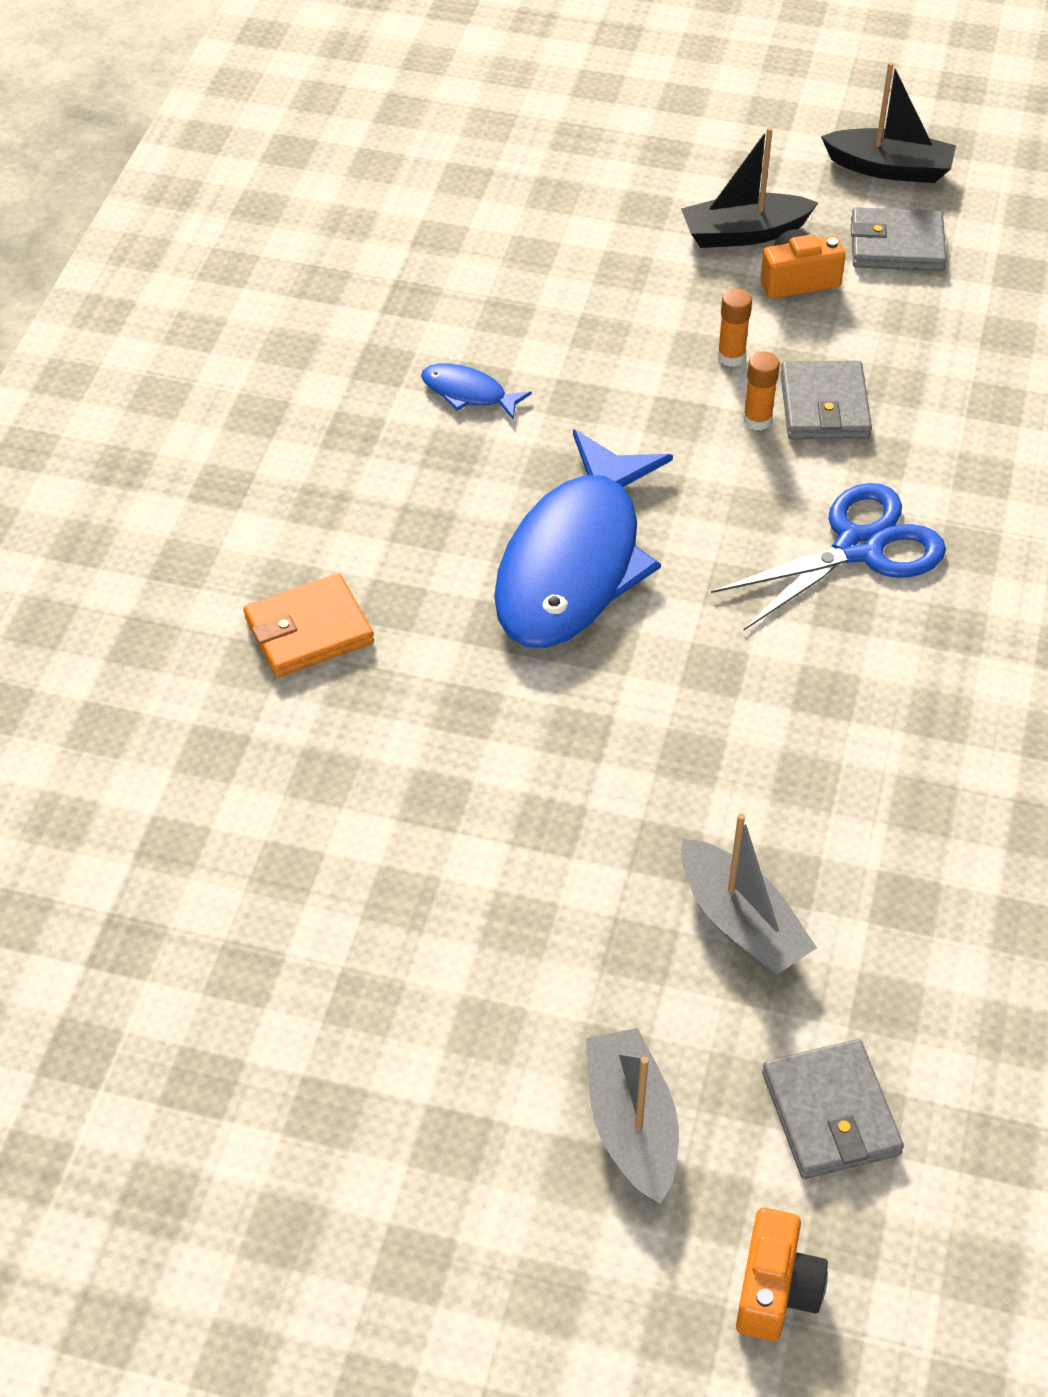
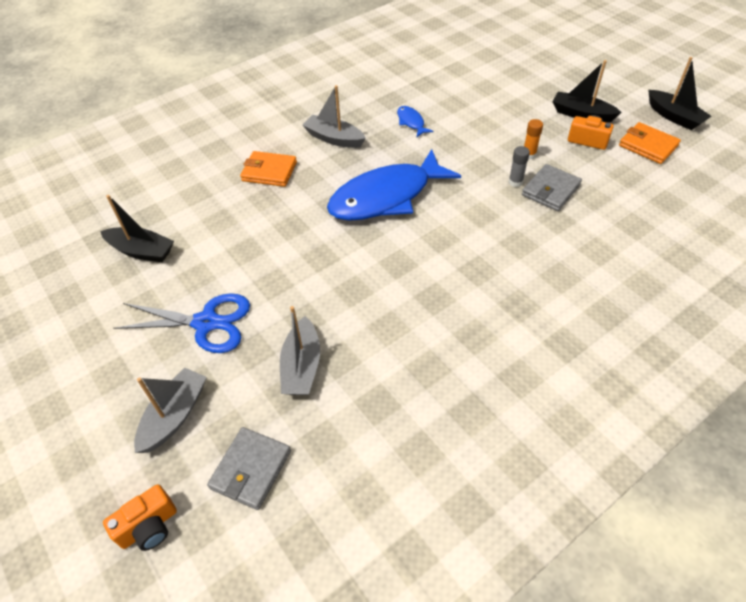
camera: 40 degrees right, 0 degrees up
blue scissors [711,483,946,631] -> blue scissors moved to [113,293,250,353]
orange glue stick [743,351,780,431] -> grey glue stick [509,146,530,187]
grey wallet [851,207,947,271] -> orange wallet [619,122,681,164]
none -> black boat [100,195,174,262]
none -> grey boat [303,85,366,148]

